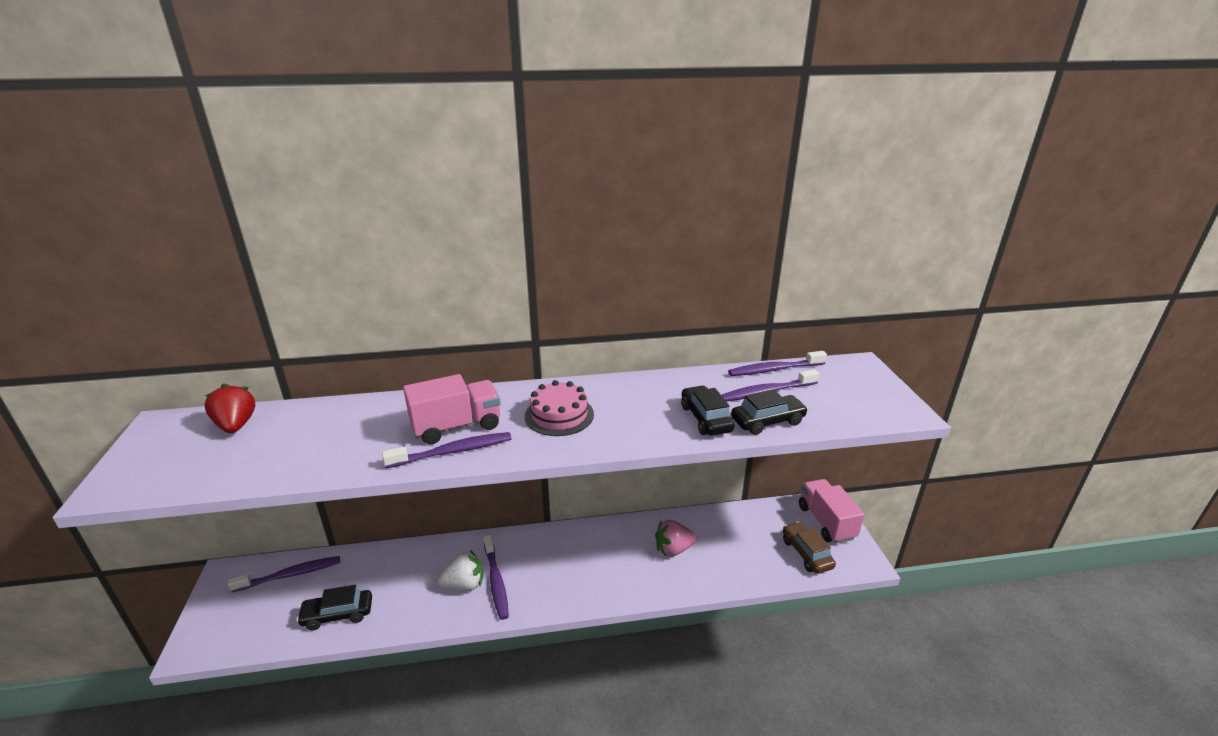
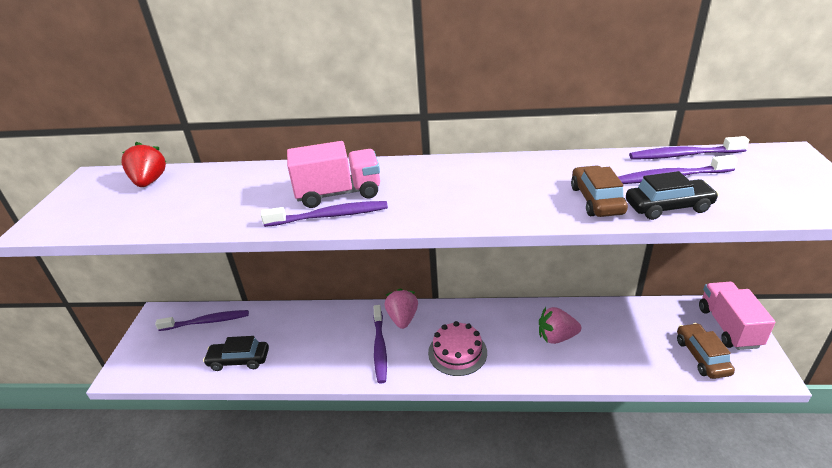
camera: 15 degrees right, 5 degrees up
white strawberry [438,550,483,591] -> none
pink cake [525,380,594,436] -> pink cake moved to [428,321,487,376]
black car [681,385,735,436] -> brown car [571,165,628,217]
none -> pink strawberry [385,289,418,329]

